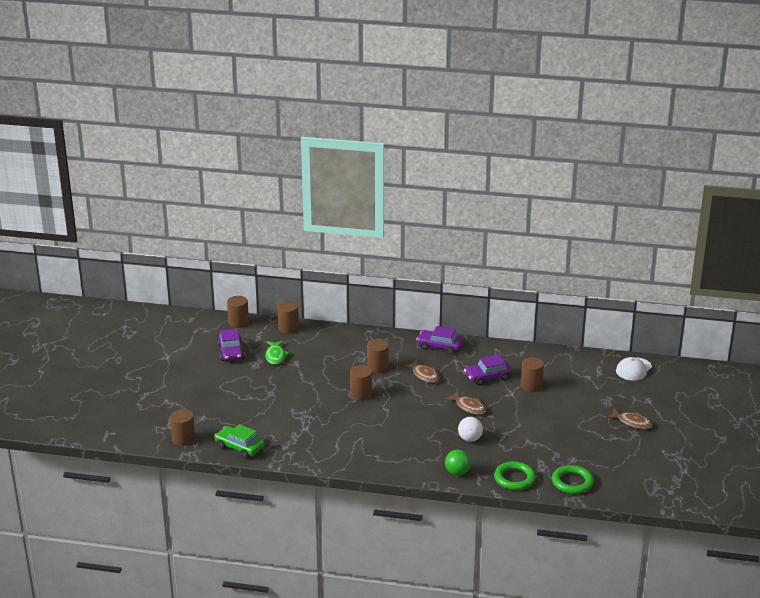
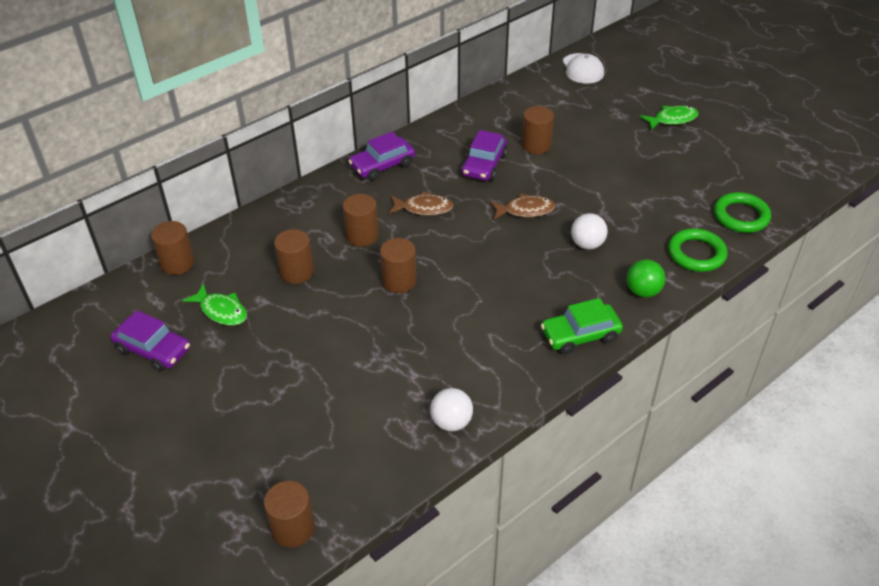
camera: 50 degrees left, 15 degrees up
green car [214,424,264,458] -> green car moved to [541,298,623,354]
brown cylinder [227,296,249,328] -> brown cylinder moved to [274,229,314,284]
brown fish [606,408,653,429] -> green fish [640,106,699,130]
none -> white ball [430,388,473,431]

